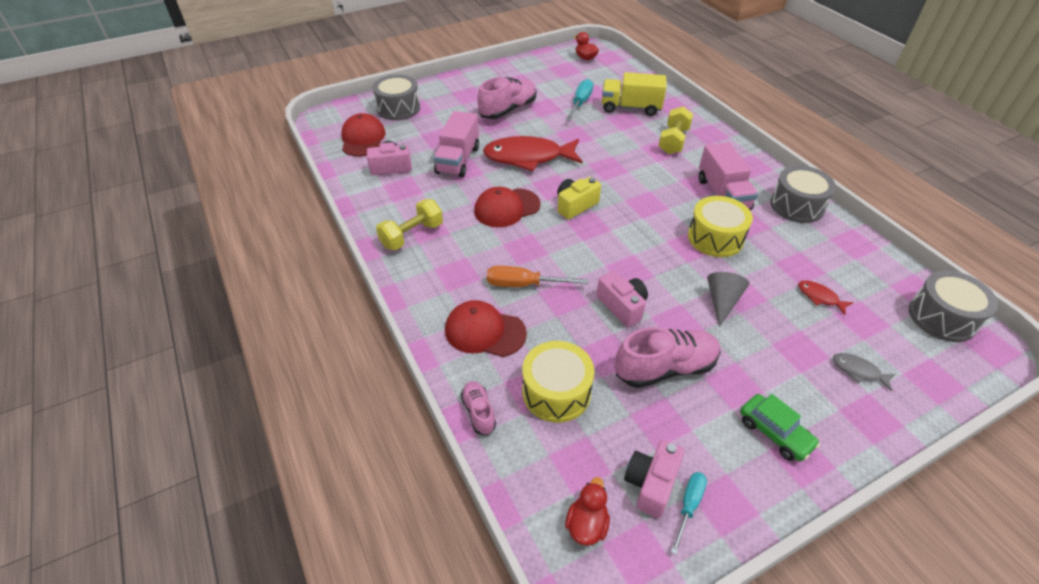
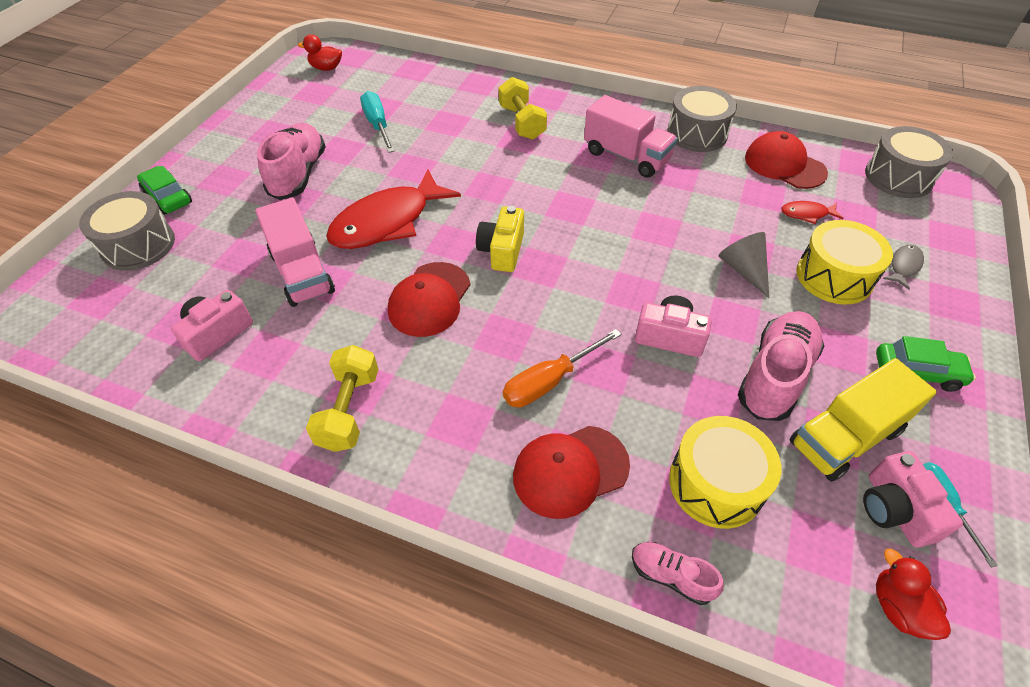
camera: 40 degrees left, 5 degrees up
red cap [341,113,386,156] -> red cap moved to [745,131,828,189]
yellow truck [602,72,667,116] -> yellow truck moved to [789,358,937,482]
yellow drum [688,196,753,257] -> yellow drum moved to [796,220,893,305]
grey fish [833,353,895,391] -> grey fish turned 135 degrees clockwise [883,245,924,290]
none -> green car [137,166,192,215]

